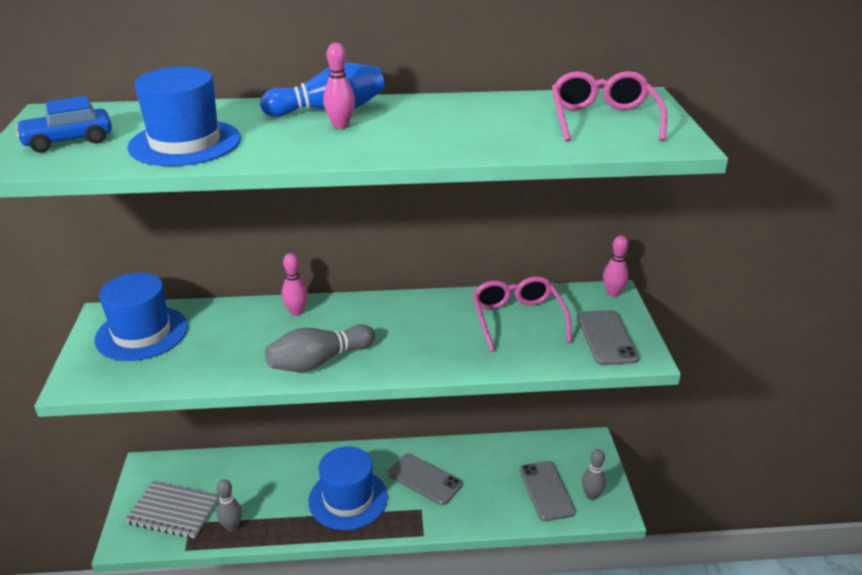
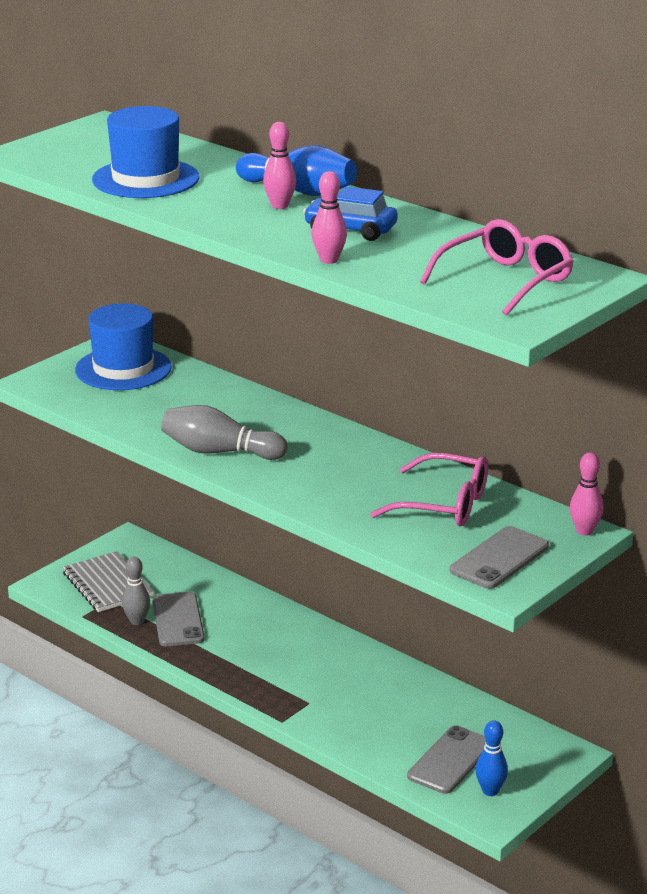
camera: 45 degrees right, 5 degrees down
blue car [15,96,112,153] -> blue car moved to [303,186,398,241]
pink bowling pin [282,253,308,316] -> pink bowling pin moved to [312,171,347,264]
blue hat [308,446,388,530] -> none
grey phone [388,453,462,505] -> grey phone moved to [152,592,205,646]
pink glasses [472,276,572,352] -> pink glasses turned 75 degrees clockwise [371,453,488,526]
grey bowling pin [582,449,606,500] -> blue bowling pin [475,720,508,796]

